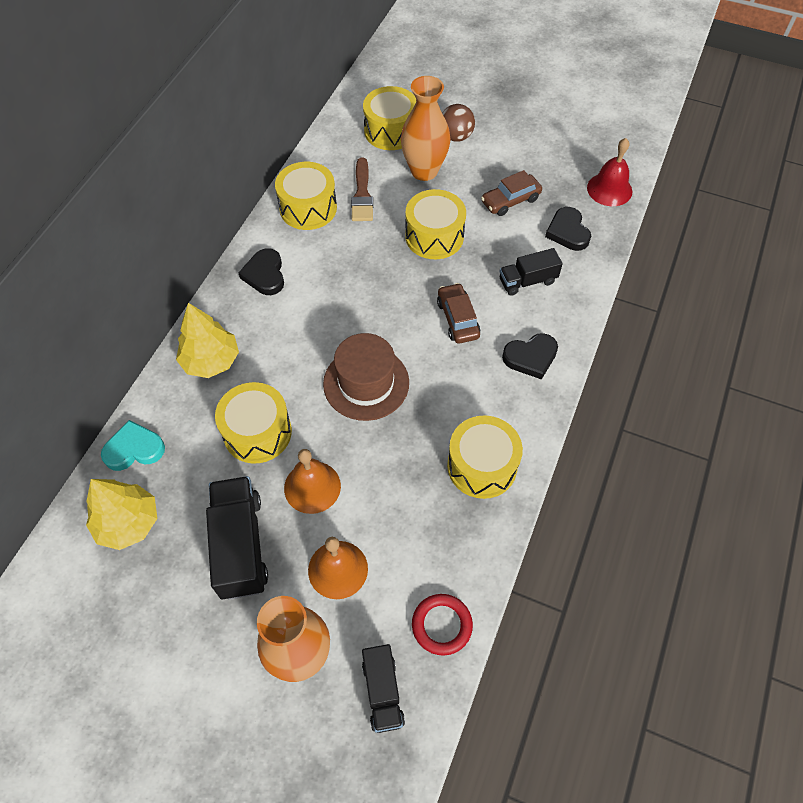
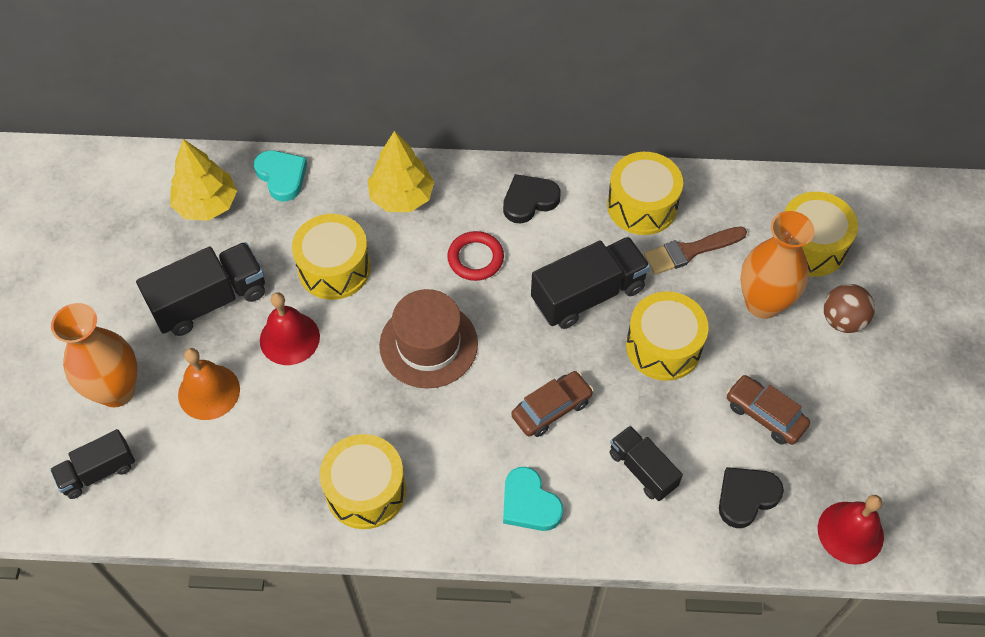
camera: 70 degrees right, 0 degrees up
orange bell [284,449,341,514] -> red bell [260,292,320,365]
red ring [412,594,473,656] -> red ring moved to [447,231,504,281]
black heart [502,333,558,380] -> turquoise heart [503,467,563,531]
none -> black truck [531,237,650,329]

